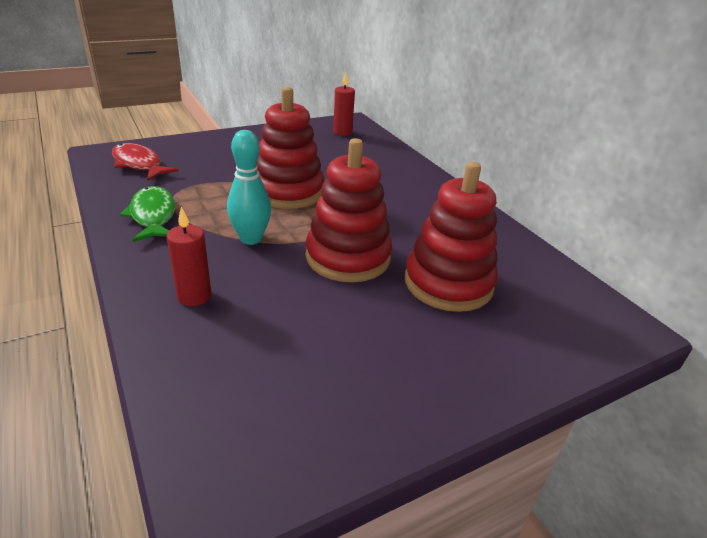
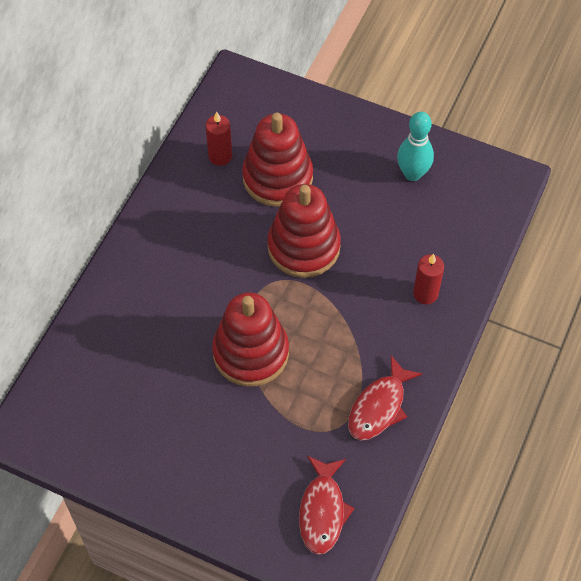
camera: 125 degrees left, 25 degrees up
green fish [119,186,175,242] -> red fish [348,356,423,441]
turquoise bowling pin [227,130,271,245] -> turquoise bowling pin moved to [397,112,434,181]
red candle [333,73,355,136] -> red candle moved to [205,112,232,166]

